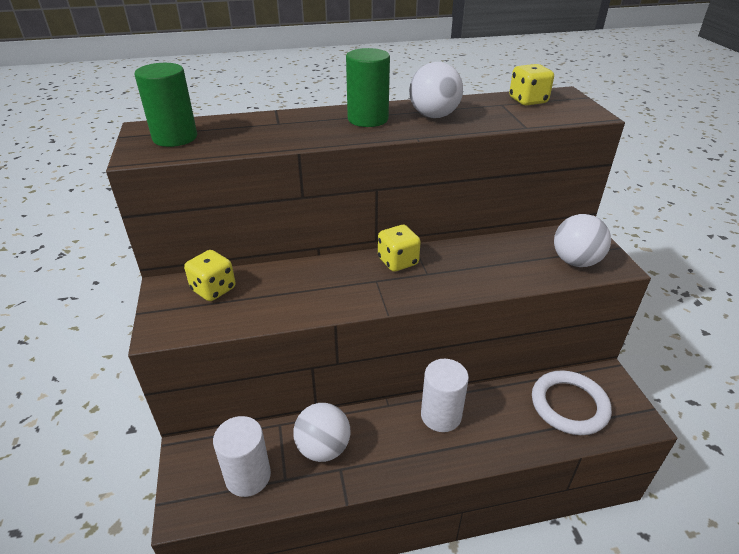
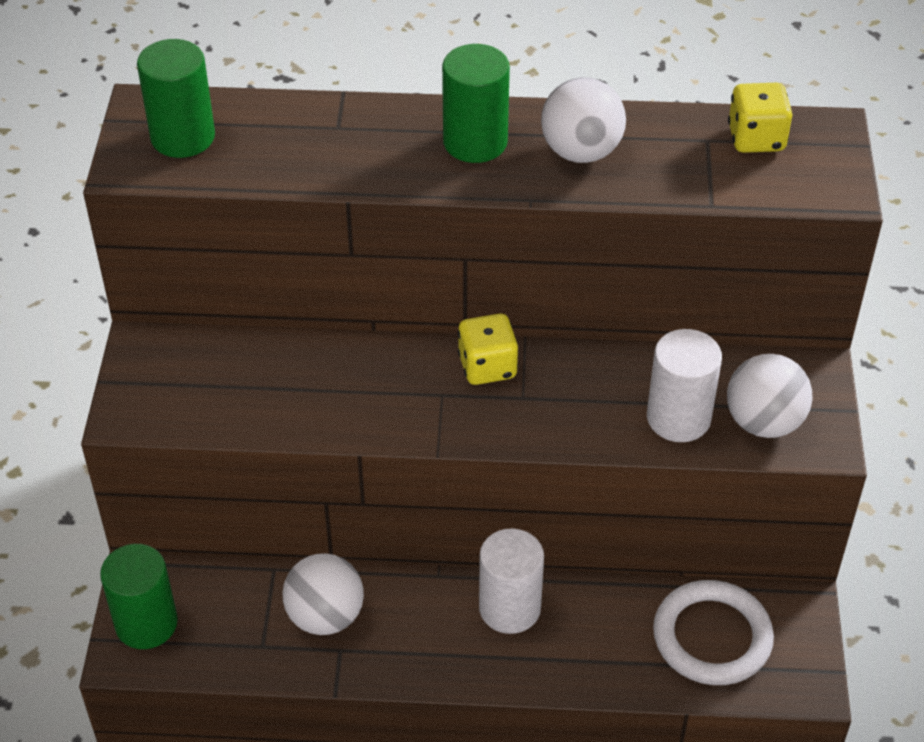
camera: 15 degrees right, 10 degrees up
yellow dice [184,250,235,301] -> none
white cylinder [213,416,271,497] -> white cylinder moved to [647,329,722,442]
none -> green cylinder [100,544,178,649]

